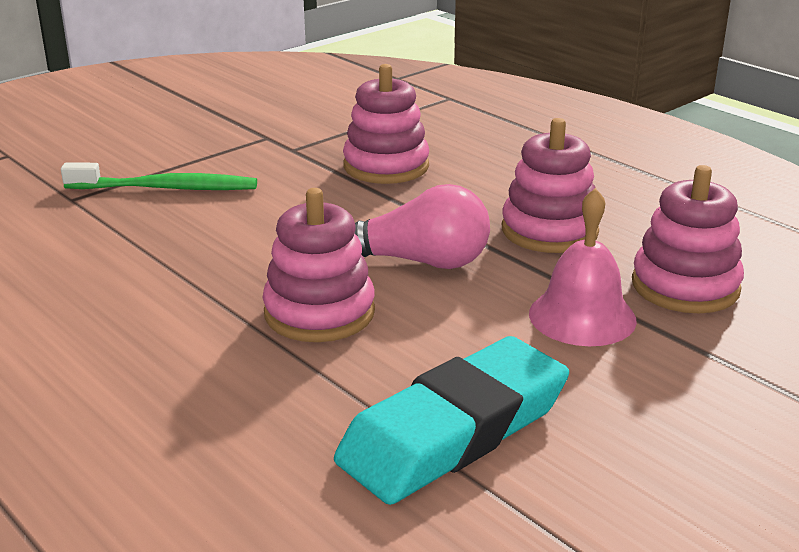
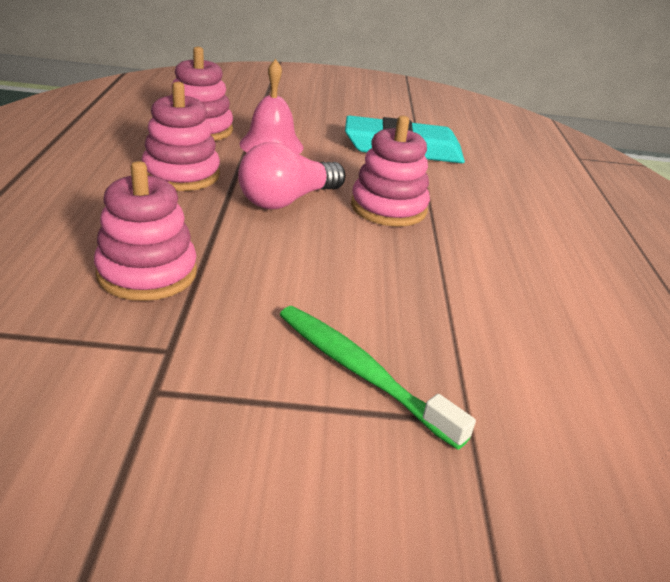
camera: 140 degrees left, 5 degrees up
pink light bulb [355,184,490,269] -> pink light bulb turned 90 degrees counterclockwise [238,142,345,209]

